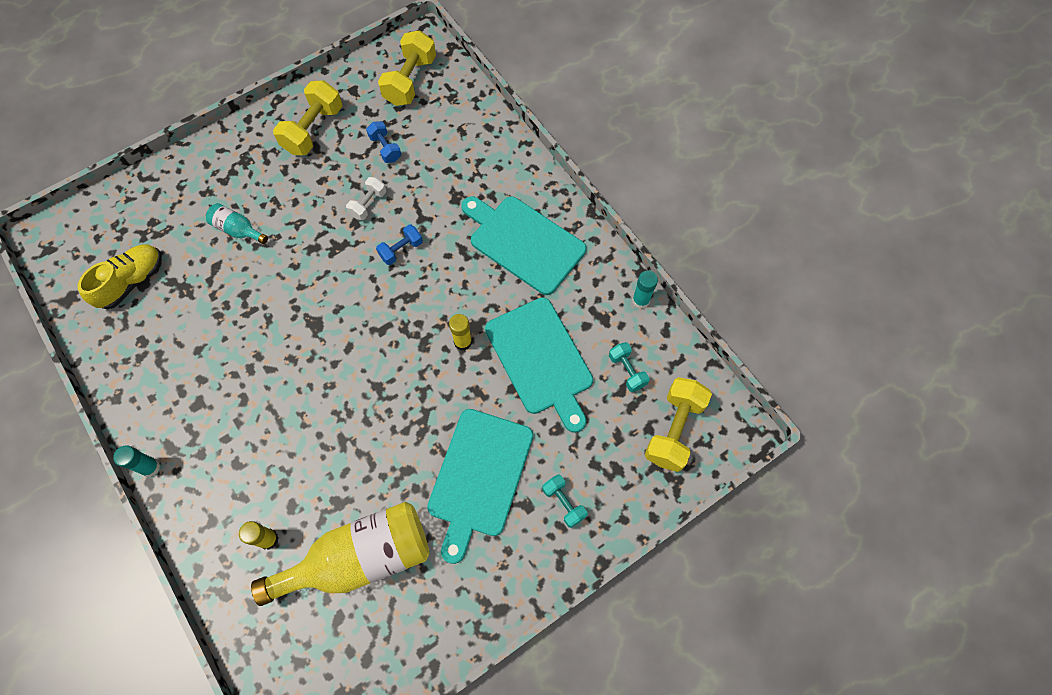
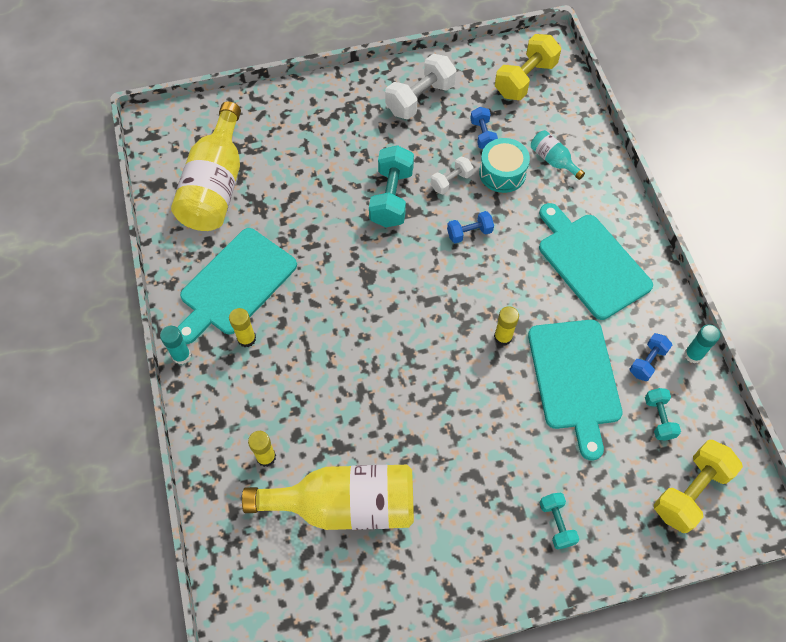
camera: 20 degrees right, 5 degrees down
yellow shoe [78,244,162,309] -> yellow bottle [171,101,241,231]
turquoise bottle [206,203,268,244] -> turquoise bottle moved to [531,130,585,180]
yellow dumbbell [273,80,342,156] -> white dumbbell [385,54,456,119]
turquoise cutting board [427,409,533,564] -> turquoise cutting board moved to [177,228,297,344]
none -> yellow glue stick [229,308,256,347]
none -> turquoise dumbbell [369,145,414,227]
none -> turquoise drum [479,138,530,193]
none -> blue dumbbell [630,333,672,381]

